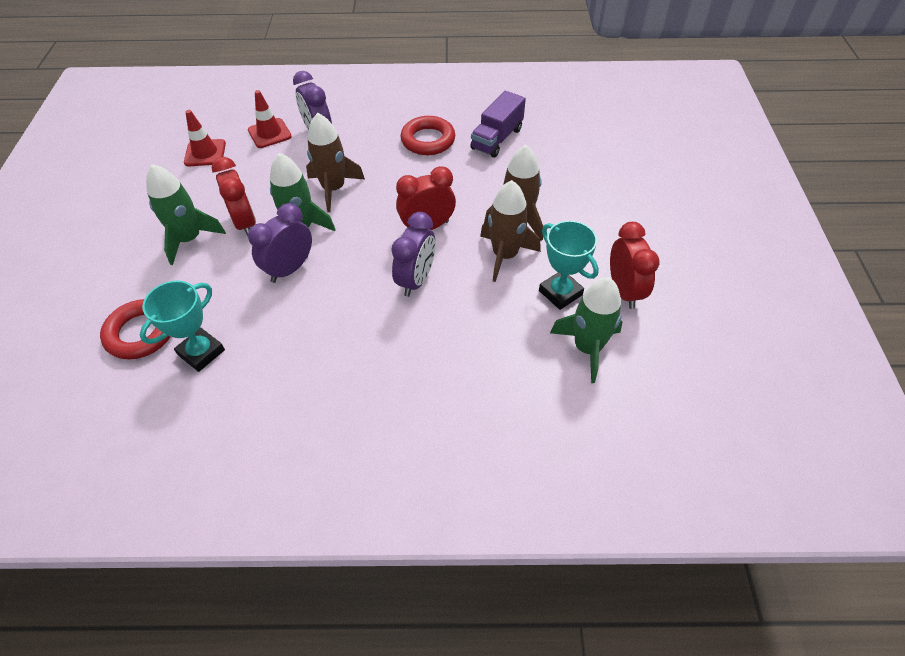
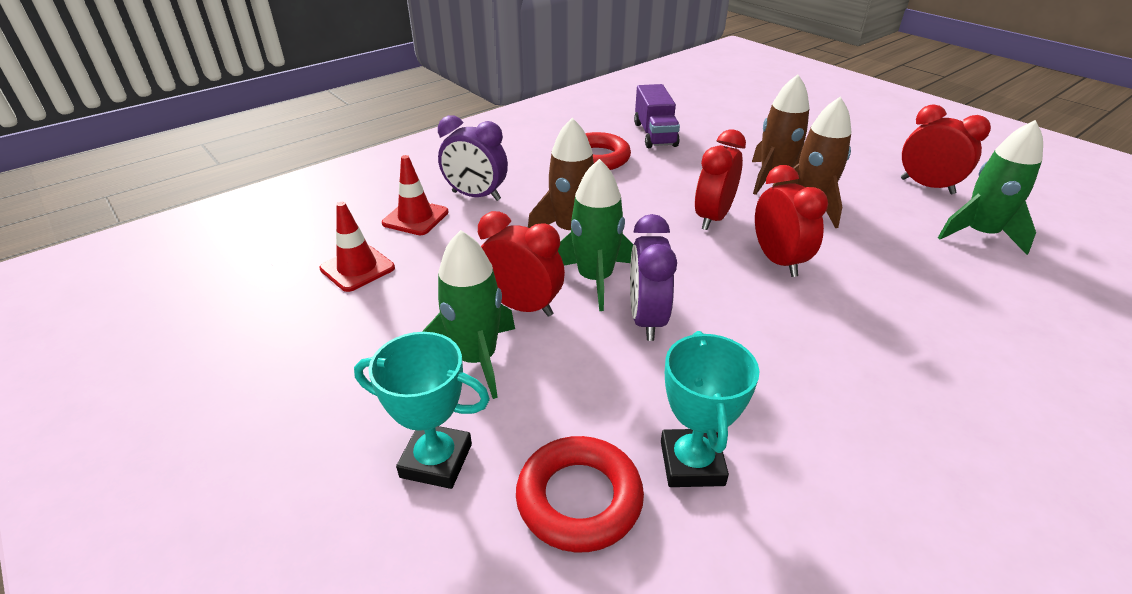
camera: 40 degrees left, 15 degrees down
purple clock [391,212,435,297] -> red clock [755,165,828,277]
turquoise trophy [539,221,599,310] -> turquoise trophy moved to [354,332,490,489]

